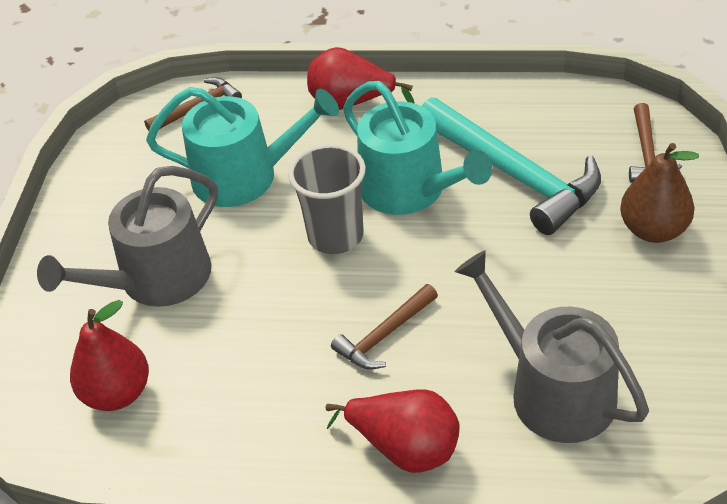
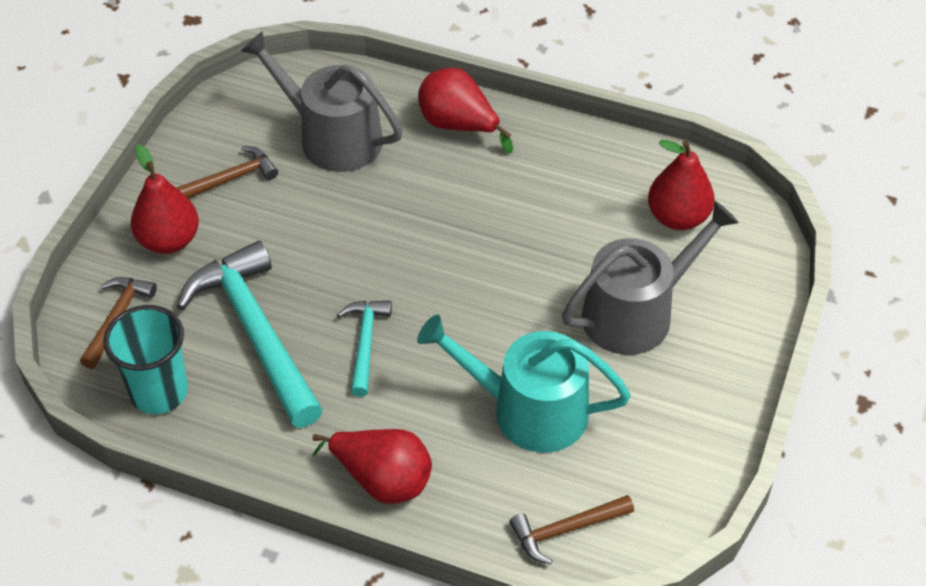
camera: 170 degrees left, 5 degrees up
grey cup [288,144,366,254] -> none
brown hammer [331,284,438,369] -> brown hammer moved to [176,146,278,199]
turquoise watering can [343,81,492,215] -> turquoise hammer [337,300,392,397]
grey watering can [455,250,649,443] -> grey watering can turned 150 degrees clockwise [241,31,403,172]
brown pear [620,143,699,243] -> red pear [131,145,199,254]
none -> turquoise cup [103,305,188,414]

